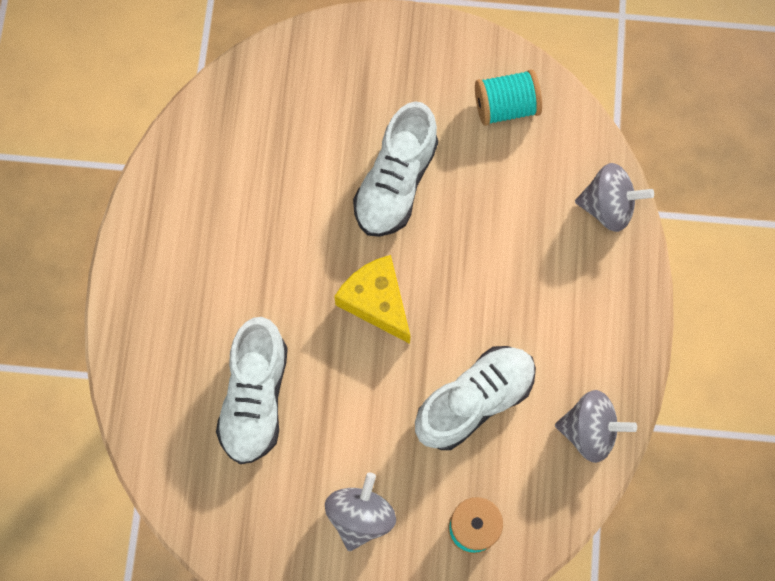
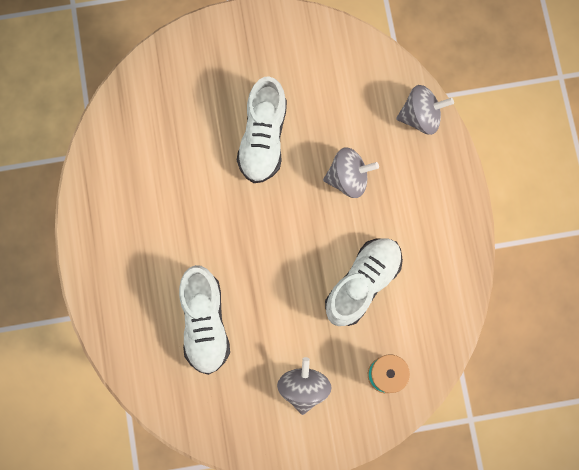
camera: 15 degrees left, 5 degrees up
yellow cheese [334,255,410,344] -> none
turquoise spool [475,69,542,126] -> none
grey spinning top [555,390,637,463] -> grey spinning top moved to [323,147,379,198]

